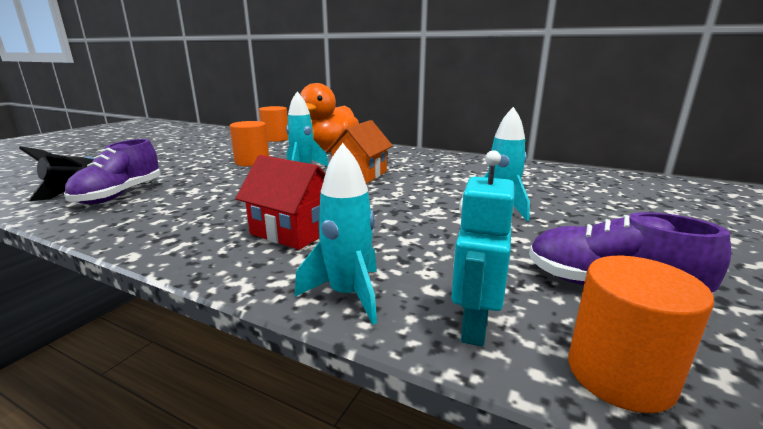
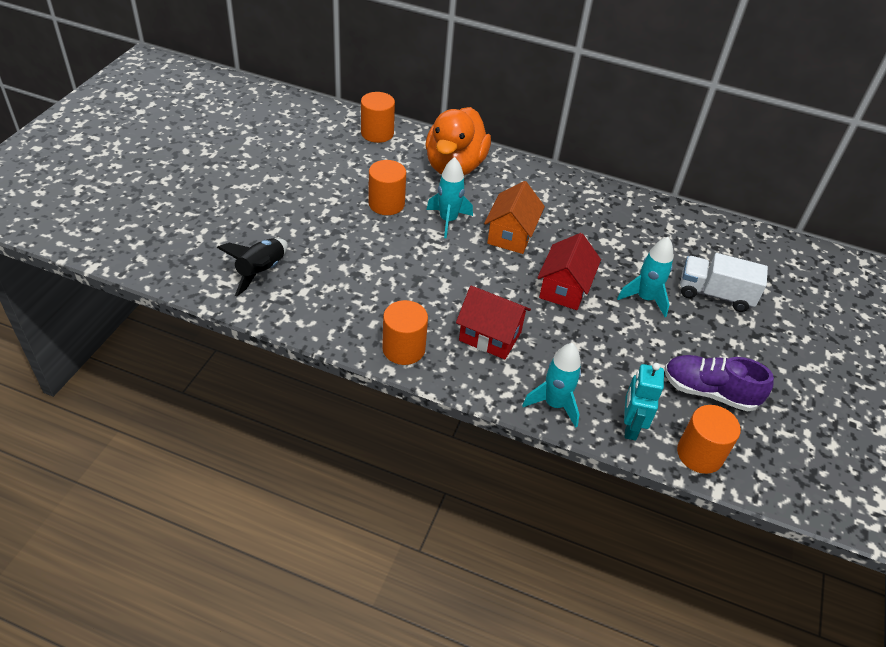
camera: 10 degrees left, 25 degrees up
purple shoe [64,139,161,204] -> none
none -> orange cylinder [382,300,428,365]
none -> red house [537,233,601,310]
none -> white truck [680,253,768,312]

